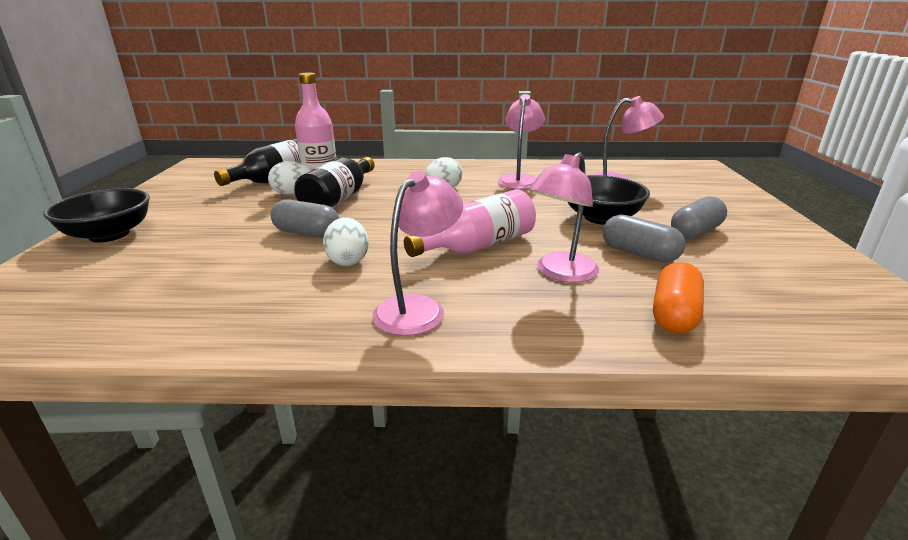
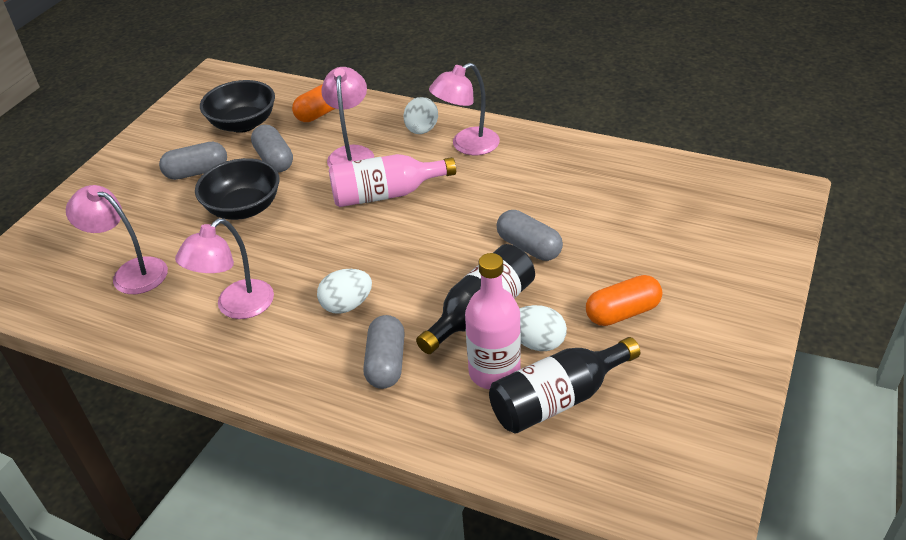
camera: 155 degrees left, 15 degrees up
black bowl [43,188,150,242] -> black bowl moved to [200,80,275,133]
white egg [323,217,369,266] -> white egg moved to [403,97,438,134]
pink lamp [529,152,599,283] -> pink lamp turned 60 degrees counterclockwise [321,67,374,168]
none -> grey capsule [363,315,405,389]
none -> orange capsule [586,275,662,326]

